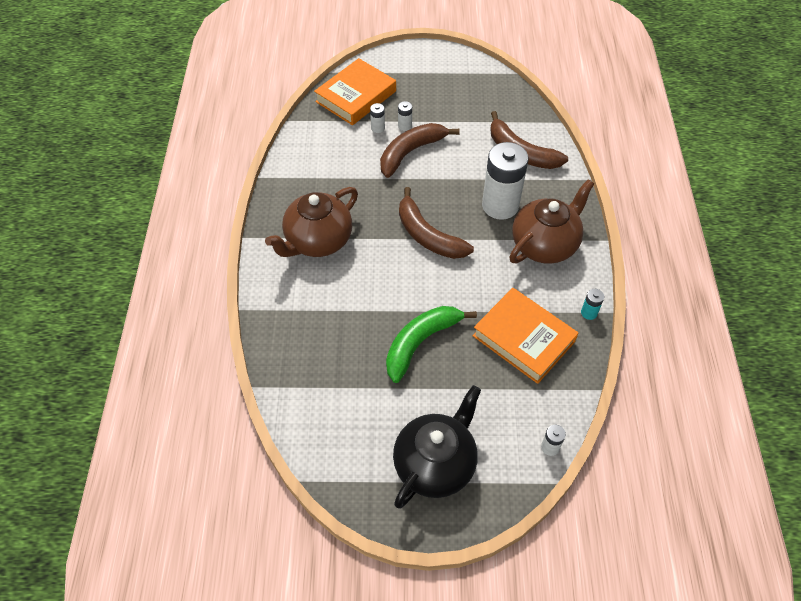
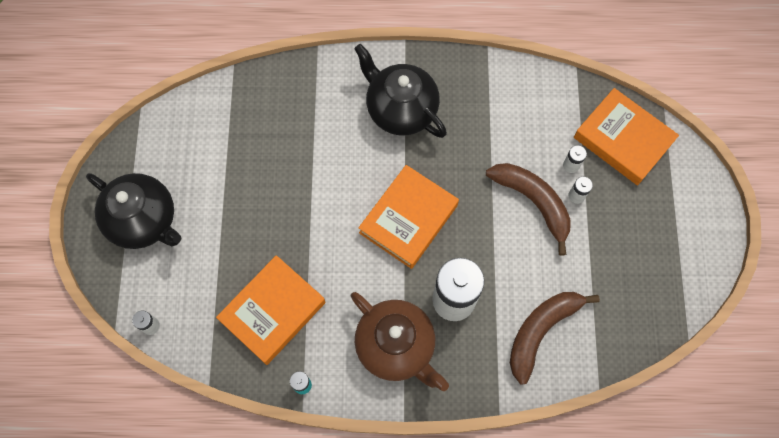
camera: 90 degrees right, 15 degrees up
brown teapot [265,187,358,257] -> black teapot [354,44,447,138]
green banana [386,306,477,383] -> none
brown banana [399,187,474,259] -> orange book [358,165,459,269]

